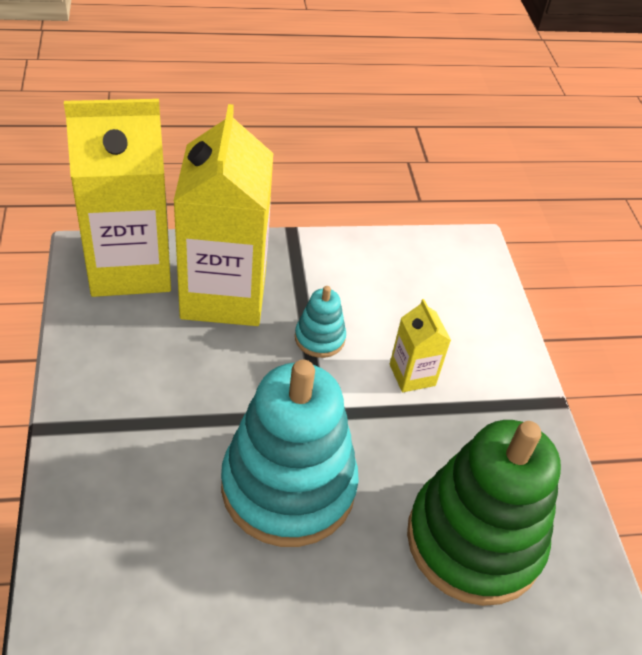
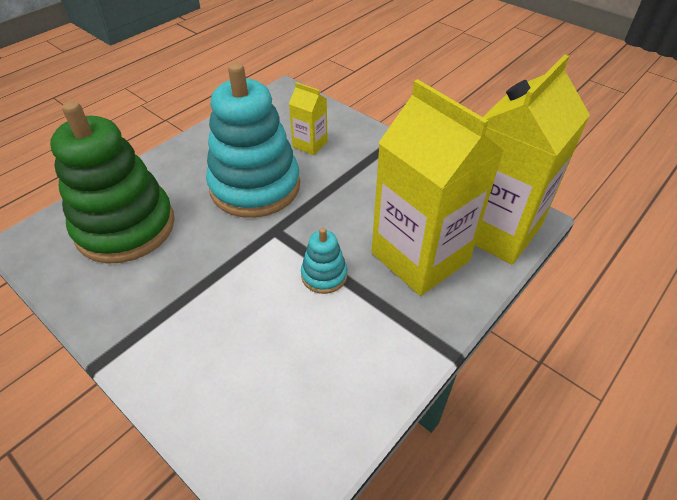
camera: 145 degrees right, 0 degrees up
yellow carton [390,299,451,392] -> yellow carton moved to [289,82,328,155]

